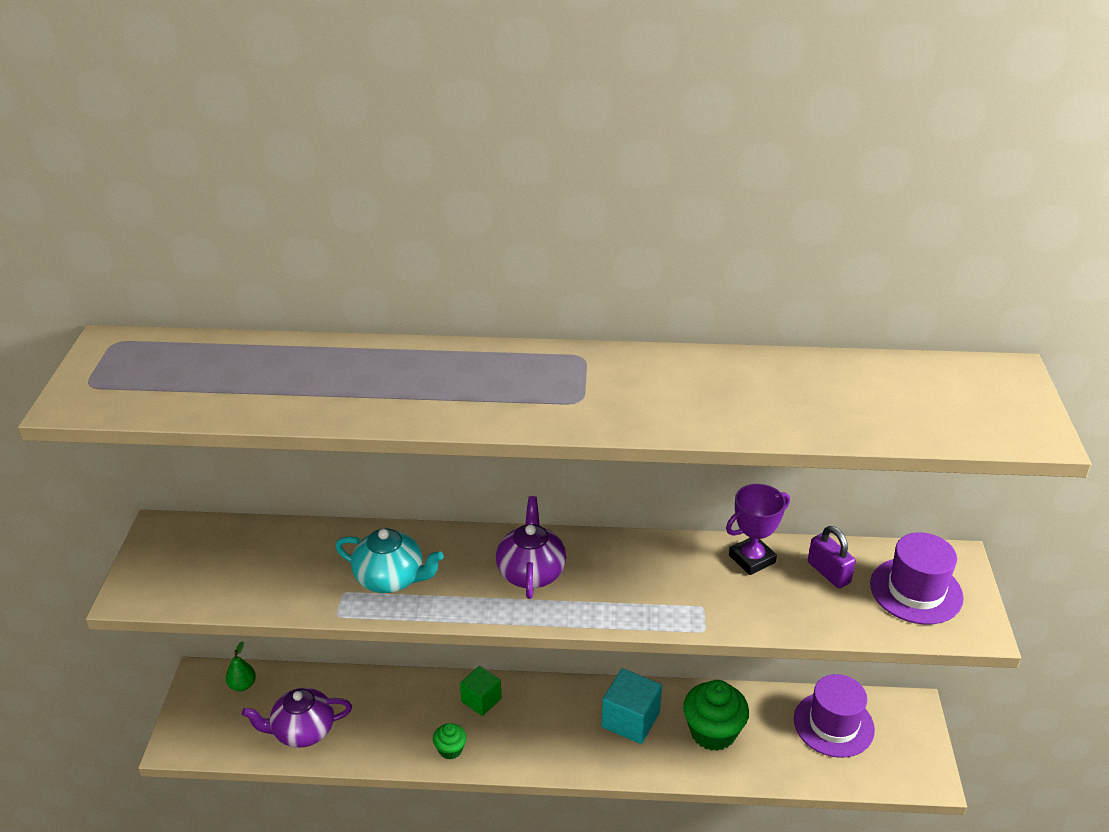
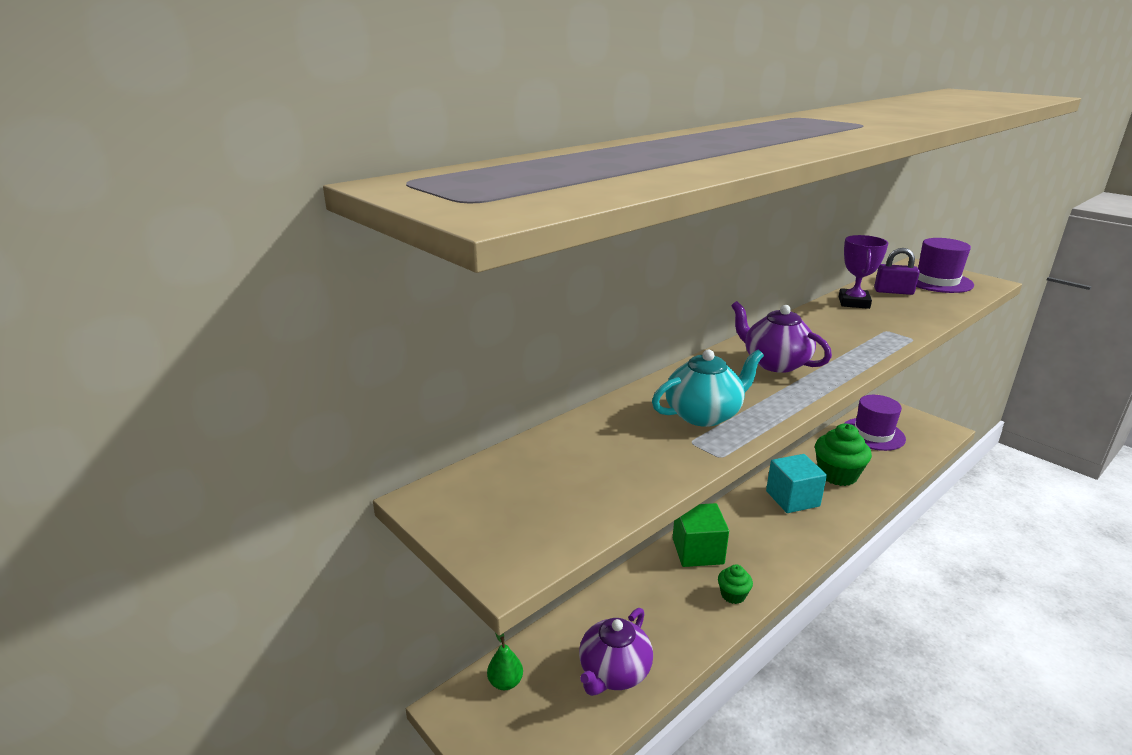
camera: 45 degrees left, 10 degrees down
green cube [460,666,502,716] -> green cube [673,503,729,567], size x1.51

